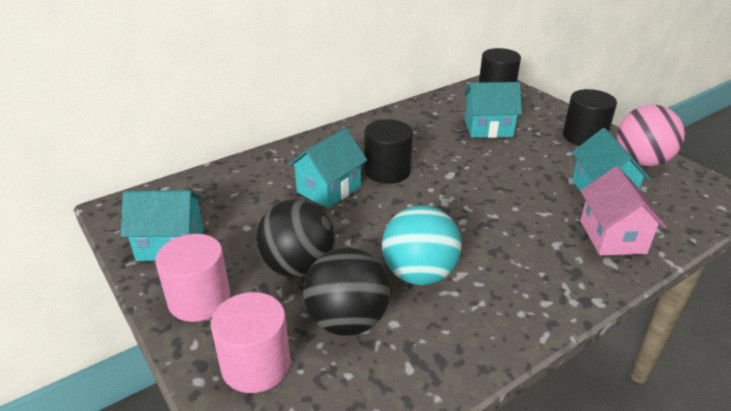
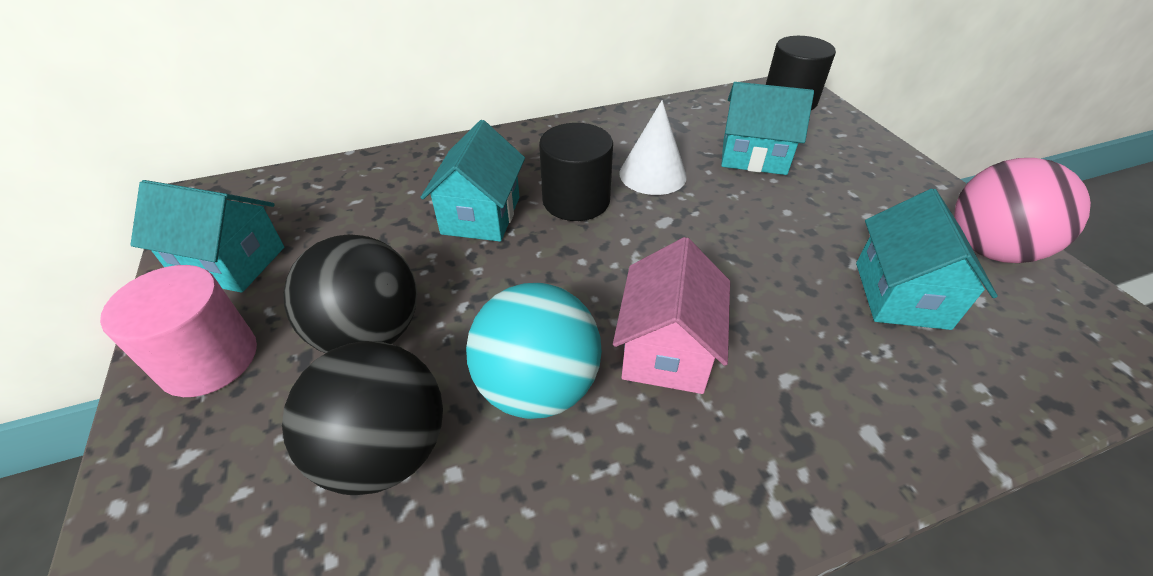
camera: 15 degrees right, 10 degrees up
pink cylinder [211,292,291,393] -> none
turquoise house [288,128,367,208] -> turquoise house turned 45 degrees counterclockwise [420,120,525,242]
black cylinder [563,89,617,146] -> none
pink house [580,166,667,255] -> pink house moved to [613,237,730,394]
none -> white cone [619,100,687,195]

